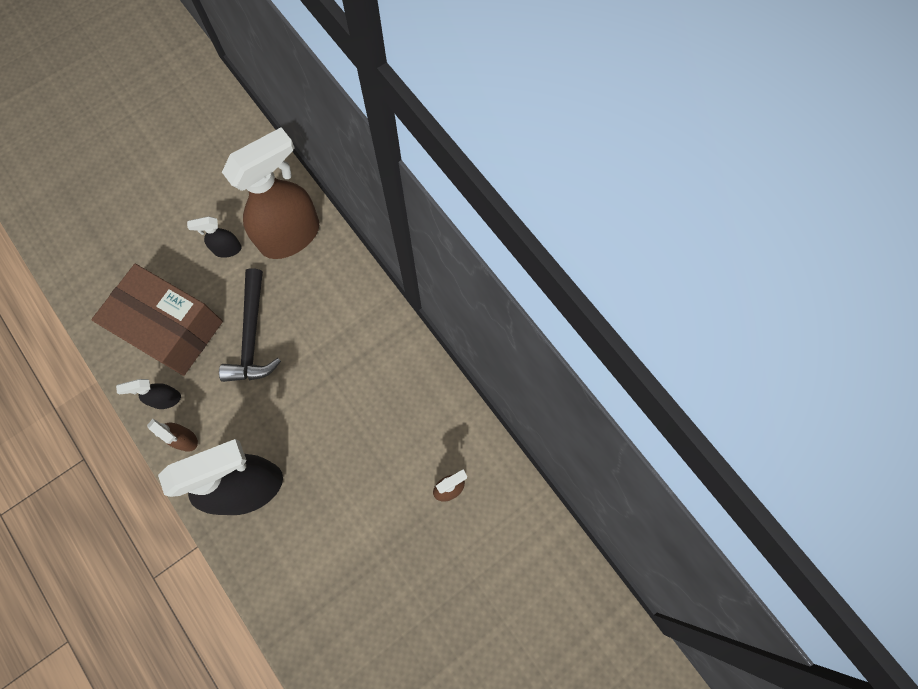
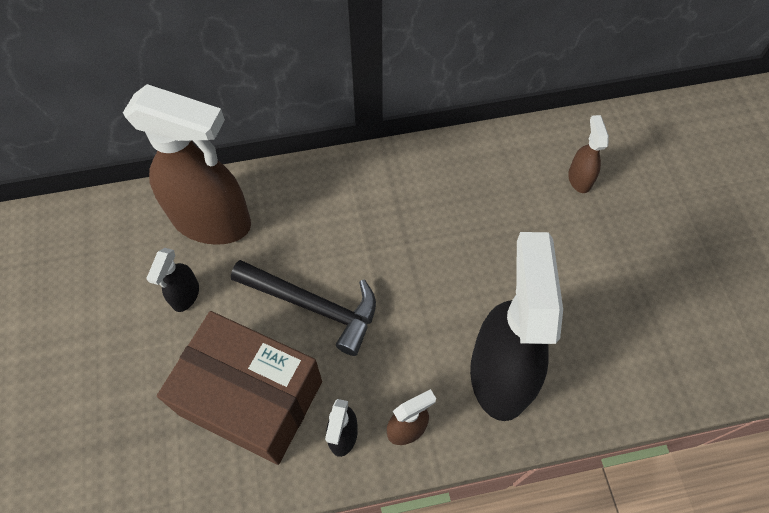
camera: 65 degrees left, 10 degrees down
brown box [91,264,223,376] -> brown box turned 60 degrees clockwise [157,311,322,465]
brown spray bottle [222,127,319,259] -> brown spray bottle turned 120 degrees clockwise [123,84,251,245]

